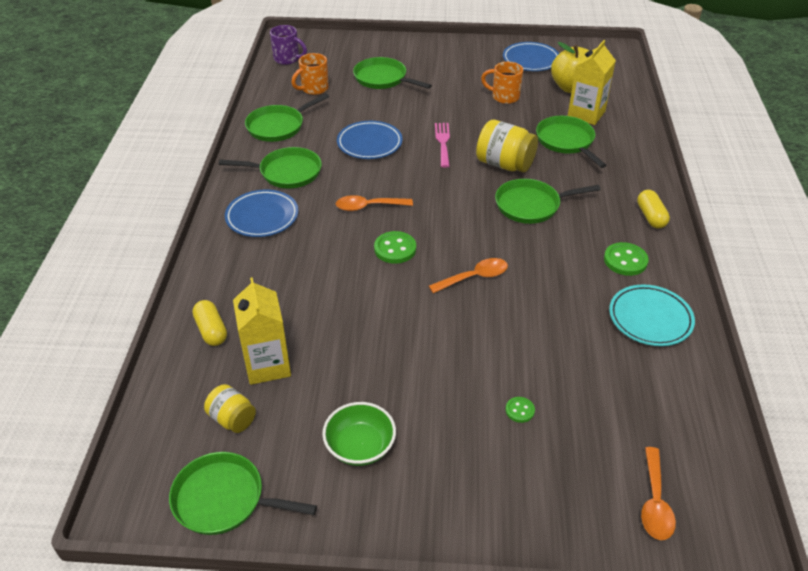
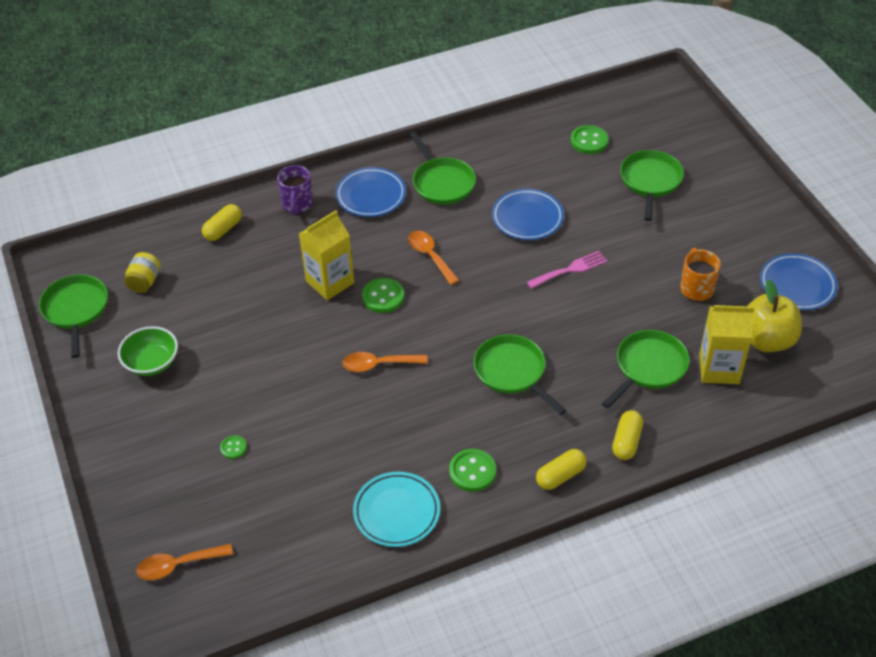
camera: 65 degrees right, 5 degrees up
yellow carton [233,277,291,385] -> yellow carton moved to [299,210,354,300]
green pan [245,93,329,142] -> none
purple mug [270,25,307,65] -> purple mug moved to [277,165,313,216]
orange mug [291,53,329,95] -> green button [571,125,609,154]
orange spoon [429,258,508,293] -> orange spoon turned 135 degrees clockwise [342,352,428,372]
yellow jar [476,120,538,172] -> none
none -> yellow capsule [612,410,643,460]

